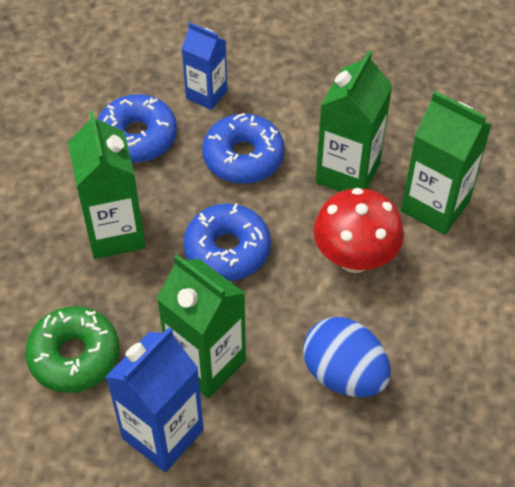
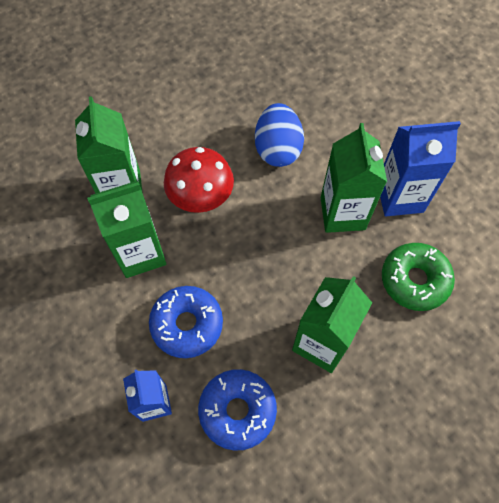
camera: 135 degrees left, 10 degrees up
blue donut [183,203,271,281] -> none

